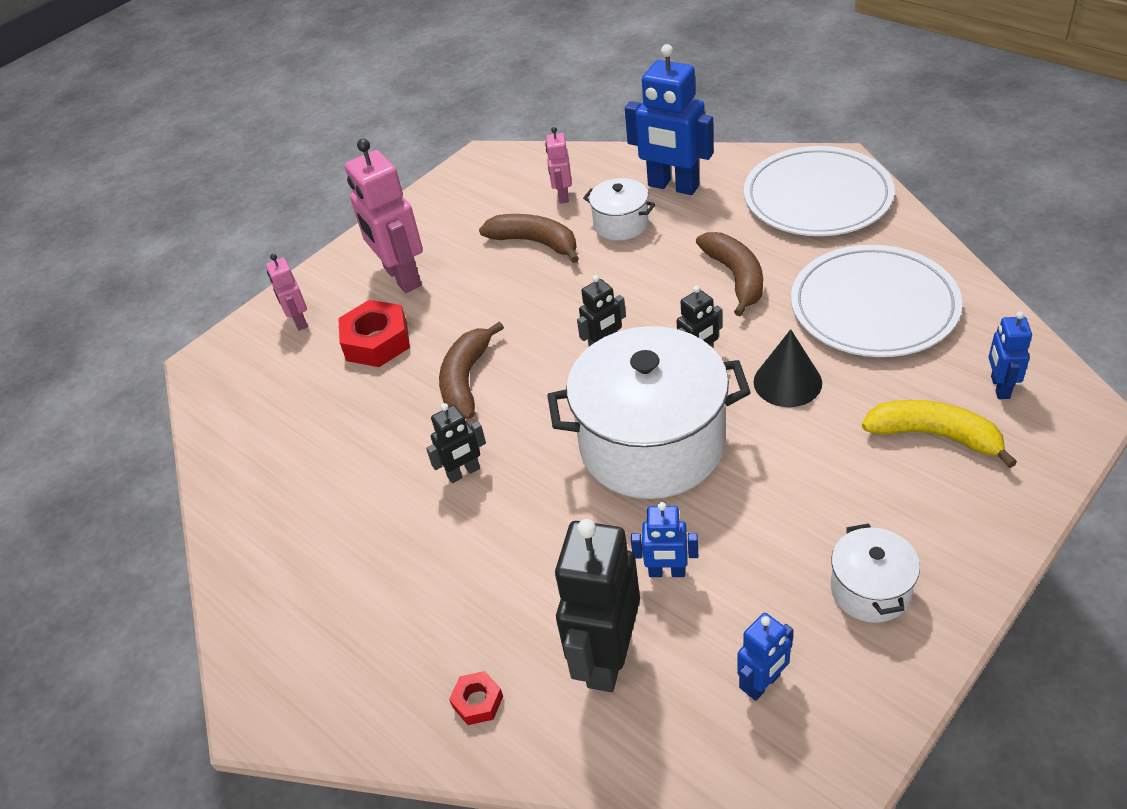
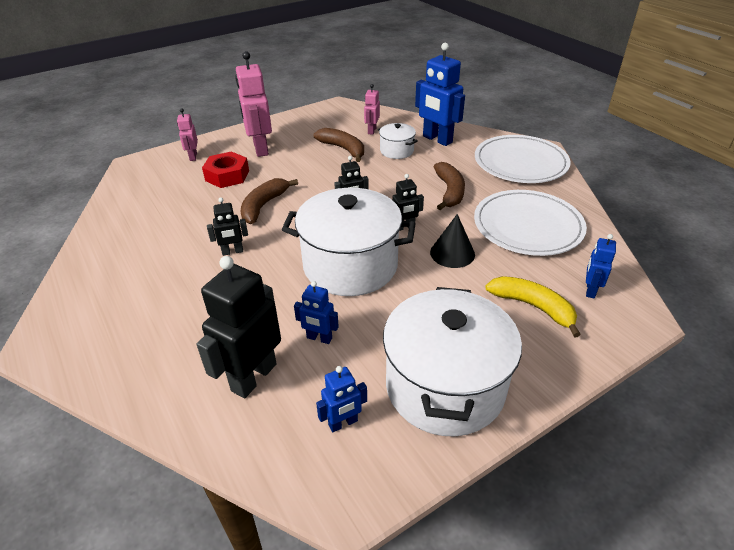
camera: 10 degrees right, 5 degrees down
red nut [449,671,503,725] -> none
white pot [831,523,920,623] -> white pot [383,287,522,437], size x2.12

